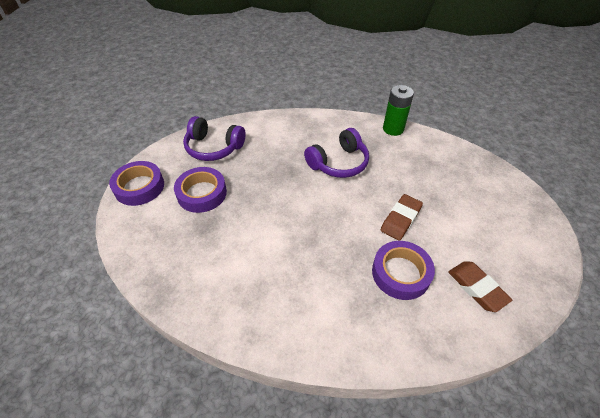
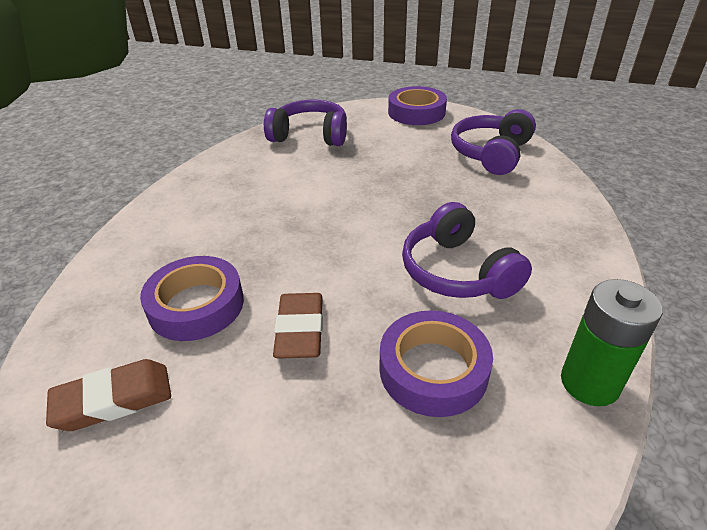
camera: 100 degrees right, 10 degrees down
purple tape [174,167,227,213] -> purple tape moved to [379,310,493,417]
brown eraser [381,194,423,241] -> brown eraser turned 45 degrees clockwise [273,293,323,358]
none -> purple headphones [264,100,347,146]

